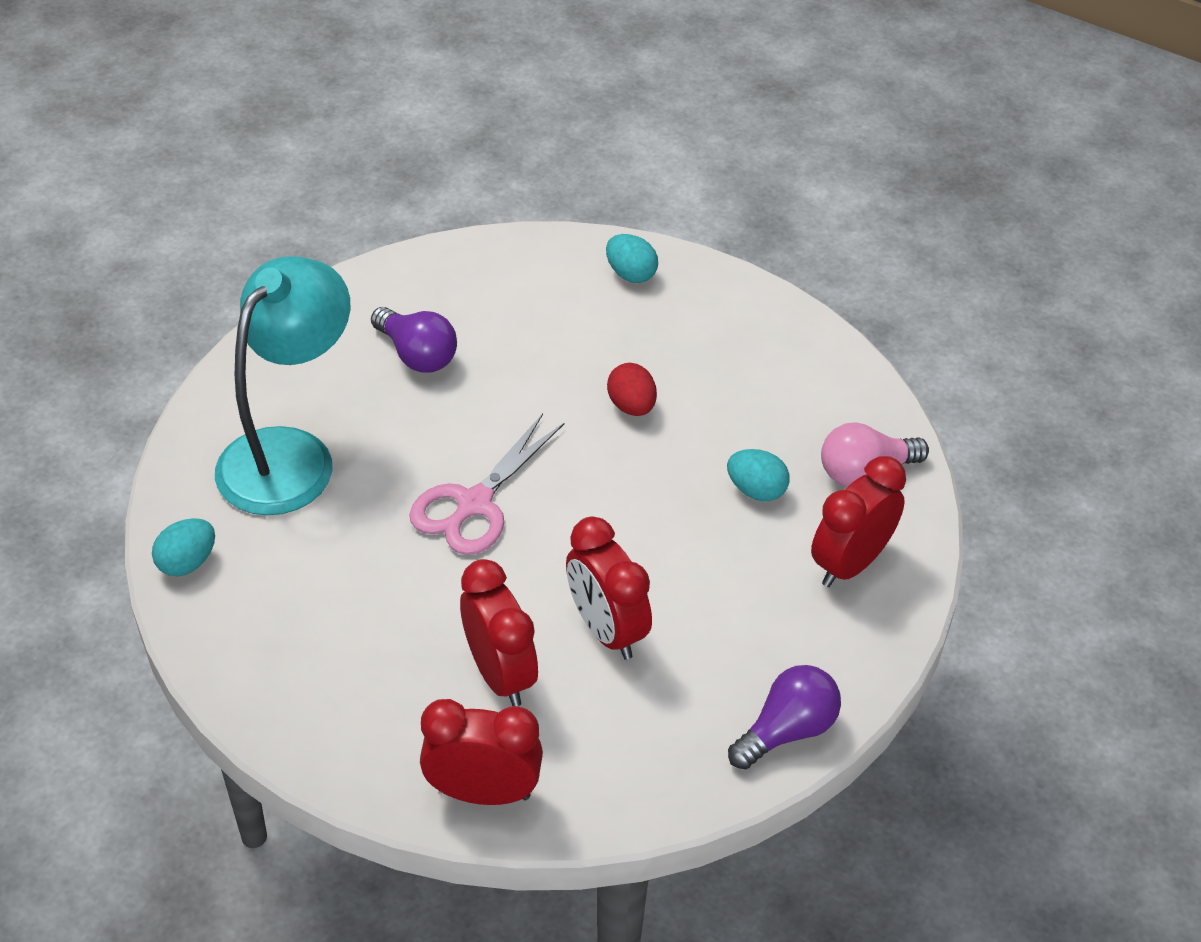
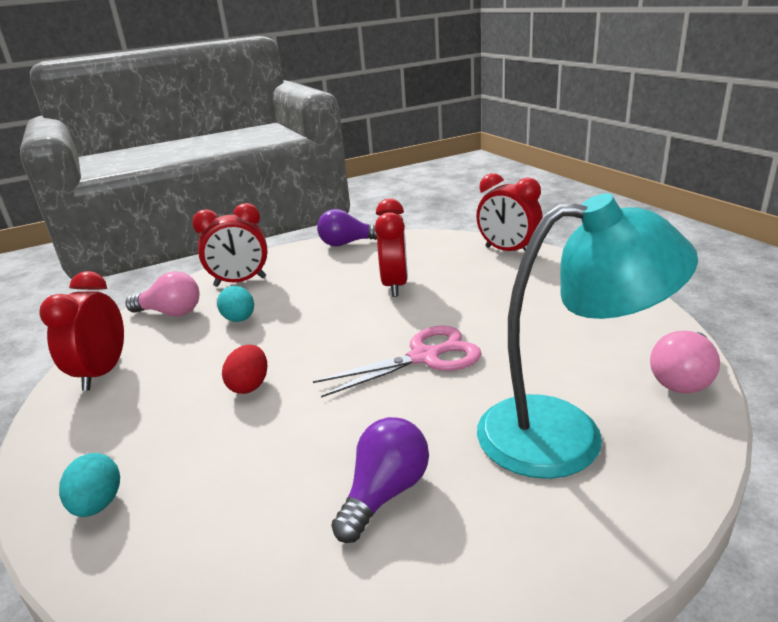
camera: 145 degrees left, 20 degrees down
turquoise egg [152,518,215,577] -> pink light bulb [650,331,720,393]
turquoise lamp [215,256,350,515] -> turquoise lamp turned 150 degrees counterclockwise [477,193,698,479]
purple light bulb [371,307,457,373] -> purple light bulb turned 45 degrees clockwise [331,417,429,543]
red clock [460,559,538,706] -> red clock moved to [40,271,124,391]

